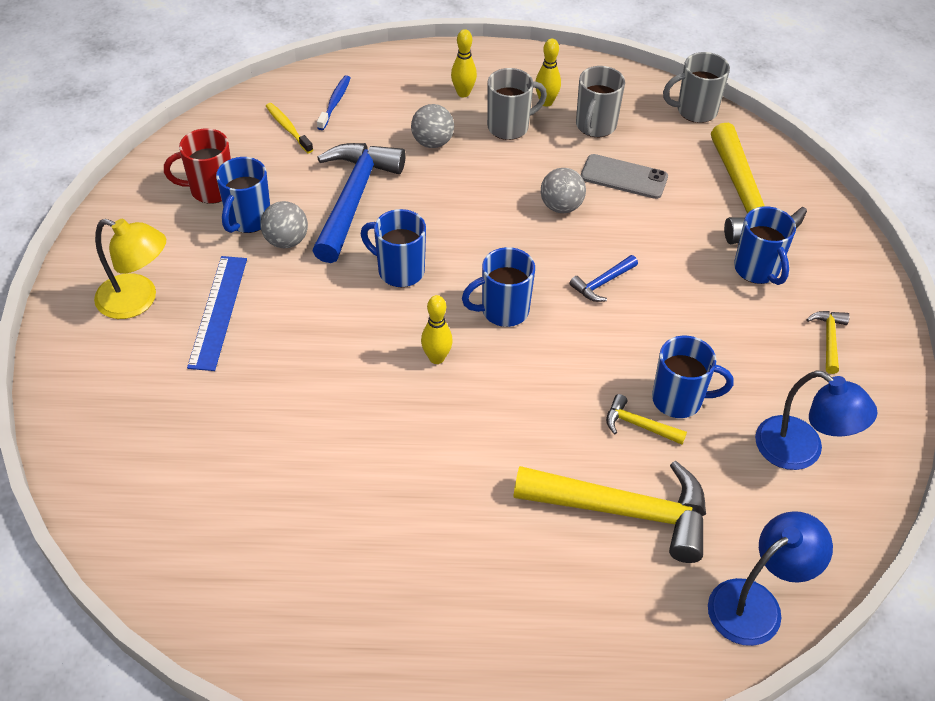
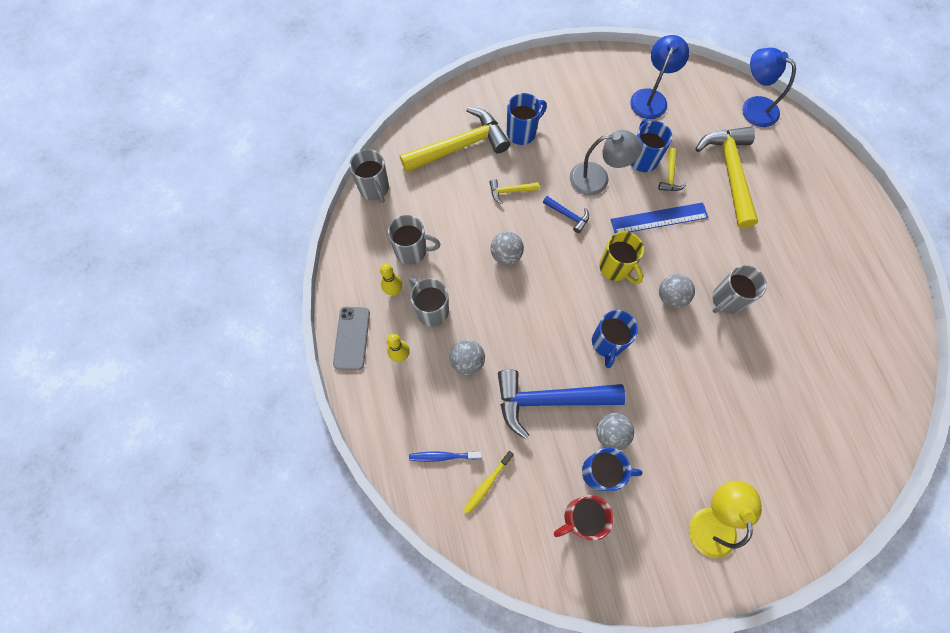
camera: 105 degrees left, 20 degrees up
red mug [164,128,231,204] -> red mug turned 90 degrees clockwise [554,495,614,541]
blue ruler [187,256,247,371] -> blue ruler moved to [610,202,709,234]
yellow bowling pin [421,295,453,364] -> grey ball [659,274,695,308]
blue mug [462,247,535,327] -> yellow mug [599,231,644,284]
grey phone [581,154,668,199] -> grey phone moved to [333,306,370,370]
yellow hammer [806,311,850,374] -> yellow hammer moved to [489,179,539,204]
none -> grey lamp [570,130,642,196]
none -> grey mug [712,265,767,314]

